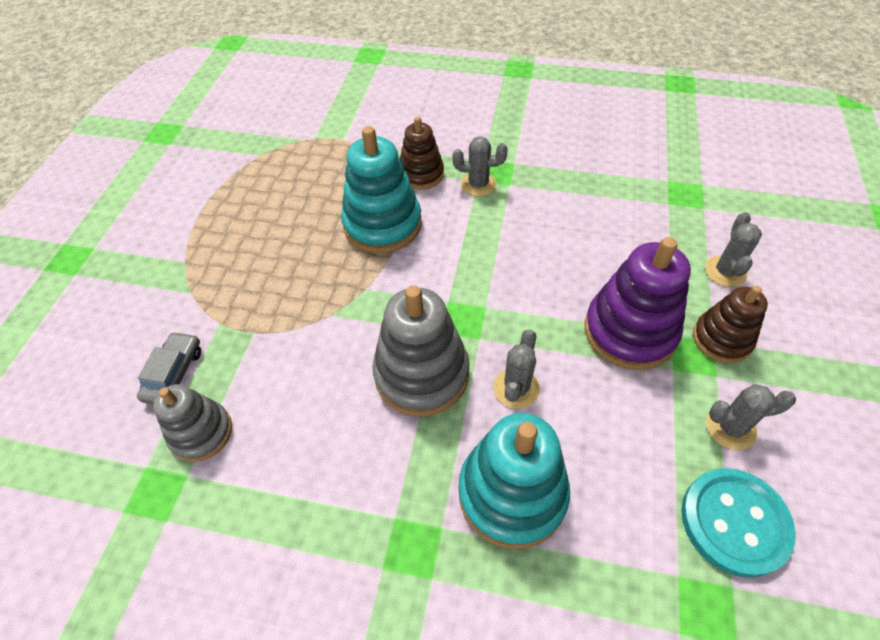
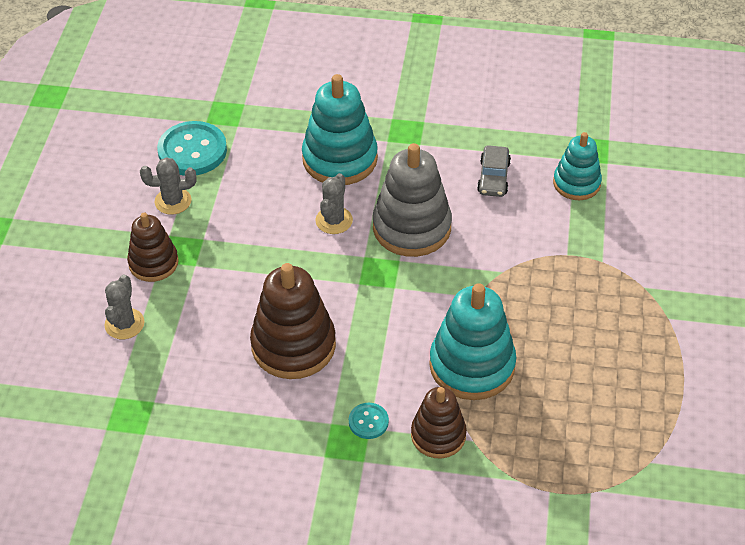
camera: 175 degrees right, 5 degrees down
grey car [137,331,201,404] -> grey car moved to [477,145,511,197]
grey stacking toy [153,384,232,462] -> turquoise stacking toy [553,132,602,200]
grey cactus [453,136,508,197] -> turquoise button [349,403,389,439]
purple stacking toy [585,237,691,370] -> none
none -> brown stacking toy [250,263,336,379]

